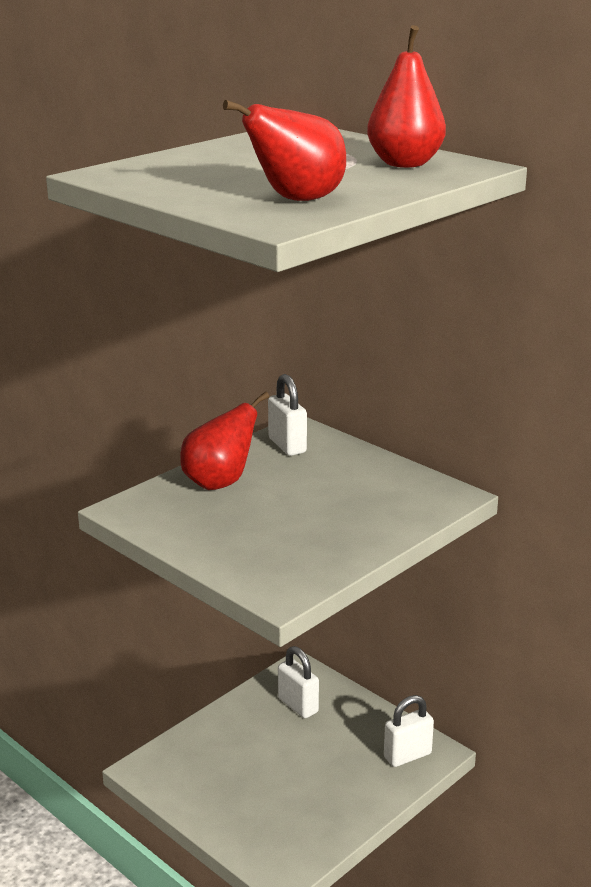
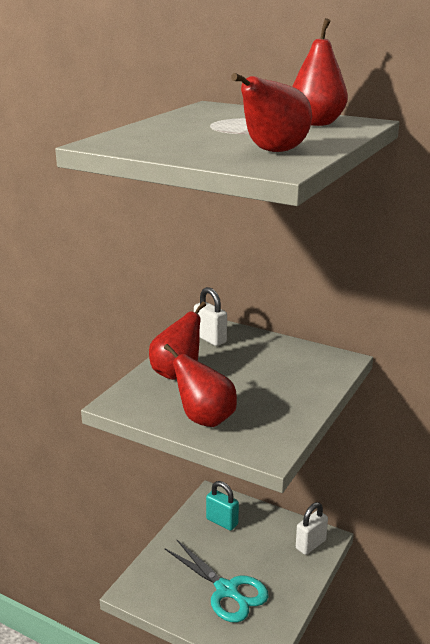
camera: 15 degrees left, 0 degrees up
white padlock [278,646,319,718] -> turquoise padlock [206,481,239,531]
none -> red pear [164,344,237,427]
none -> turquoise scissors [165,540,269,623]

